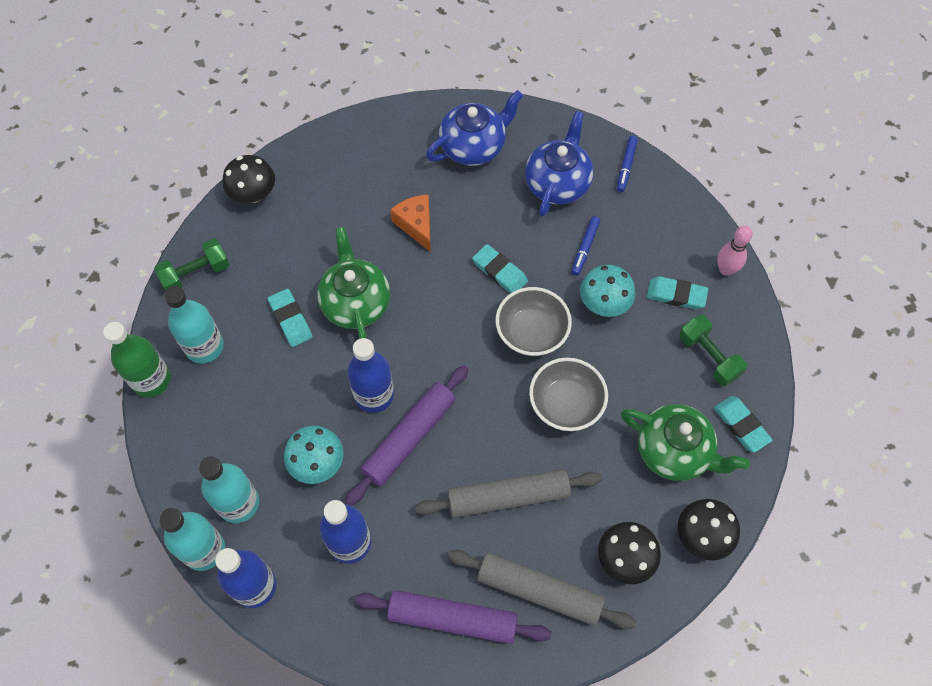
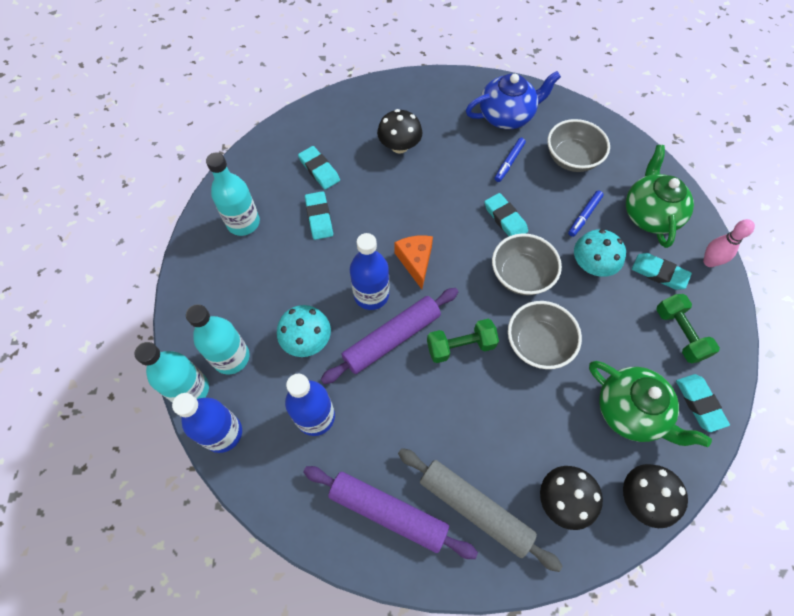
camera: 15 degrees right, 0 degrees up
green bottle [103,322,171,397] -> none
green dumbbell [154,239,229,290] -> green dumbbell moved to [427,319,499,363]
black mushroom [223,155,275,203] -> black mushroom moved to [377,109,423,154]
green teapot [317,227,390,339] -> green teapot moved to [626,145,694,248]
orange cheese [390,194,431,252] -> orange cheese moved to [395,235,433,289]
grey rolling pin [415,469,602,518] -> none
blue teapot [525,111,594,217] -> grey bowl [548,119,610,172]
blue marker [617,136,638,192] -> blue marker moved to [495,138,526,182]
none -> turquoise eraser [298,146,340,189]

